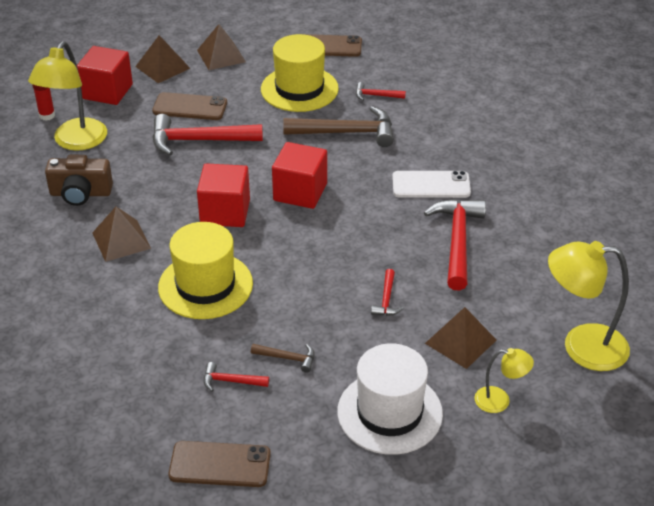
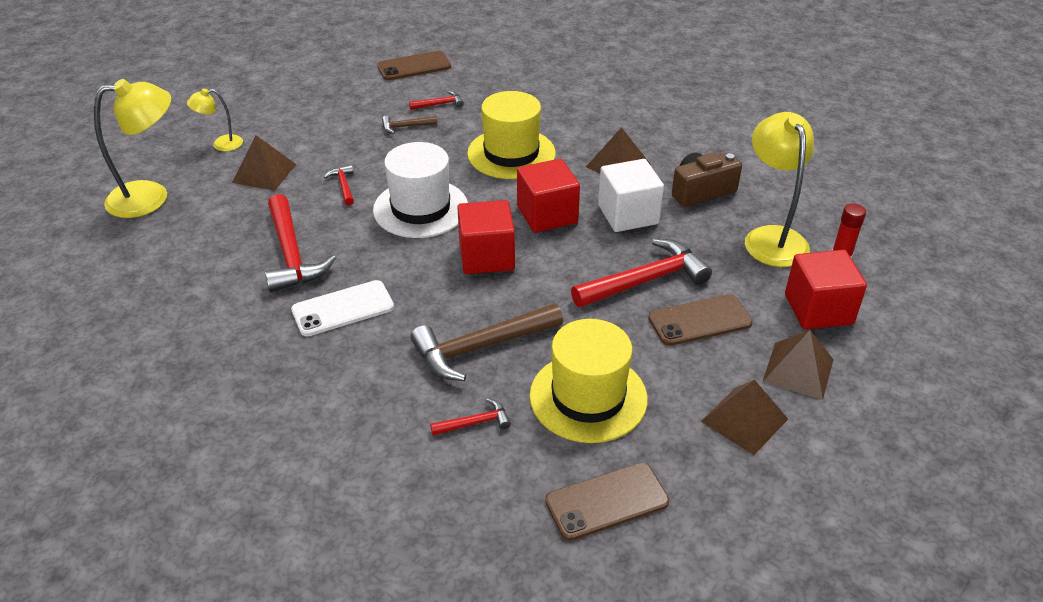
camera: 155 degrees right, 0 degrees up
white hat [337,343,443,455] -> white hat moved to [373,142,468,238]
none -> white cube [598,159,664,232]

